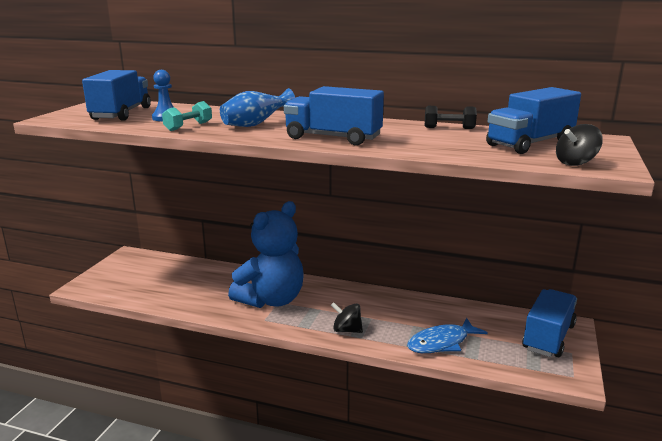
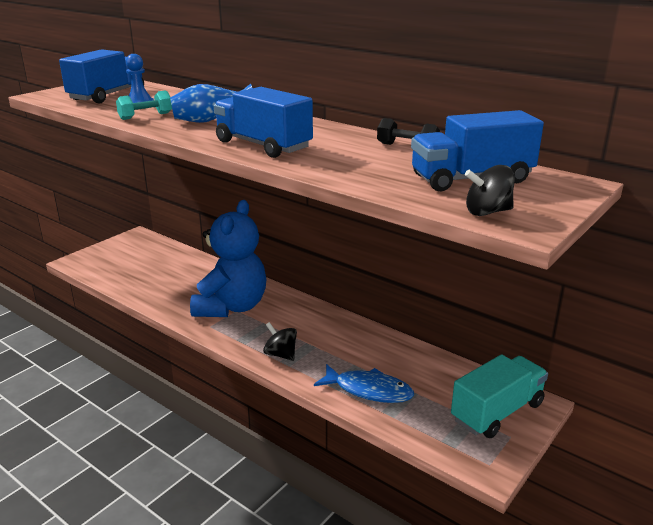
camera: 20 degrees right, 5 degrees up
blue teddy bear [228,201,304,308] -> blue teddy bear turned 45 degrees counterclockwise [190,200,266,317]
blue fish [407,318,488,353] -> blue fish turned 150 degrees counterclockwise [314,364,414,403]
blue truck [522,289,577,357] -> turquoise truck [451,354,548,438]

